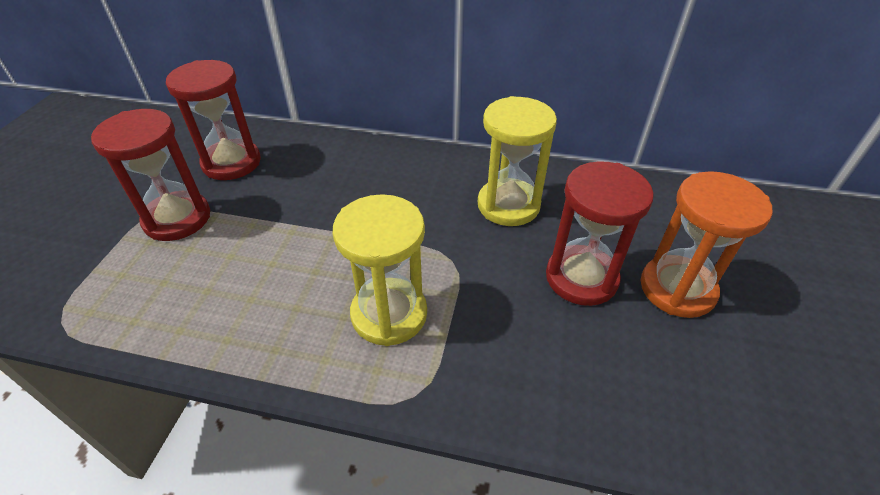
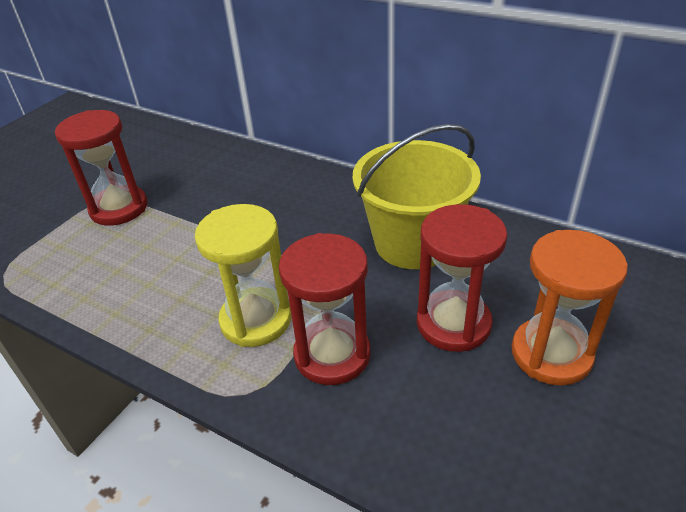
camera: 20 degrees right, 5 degrees down
red hourglass [166,60,261,180] -> red hourglass moved to [279,233,371,385]
yellow hourglass [478,96,557,226] -> yellow bucket [353,124,481,269]

